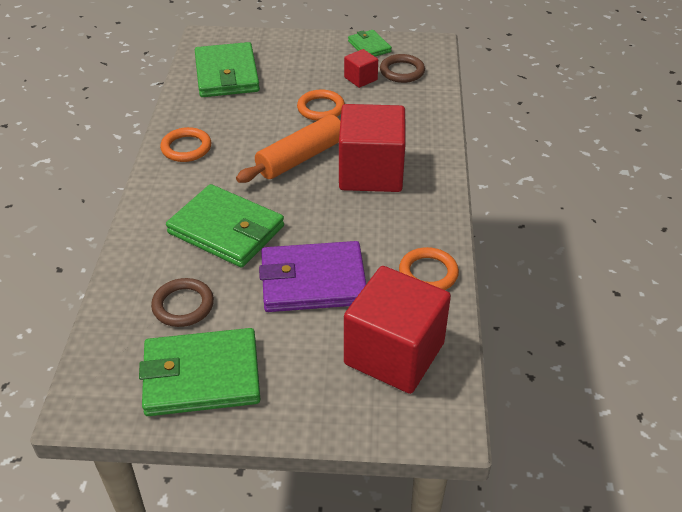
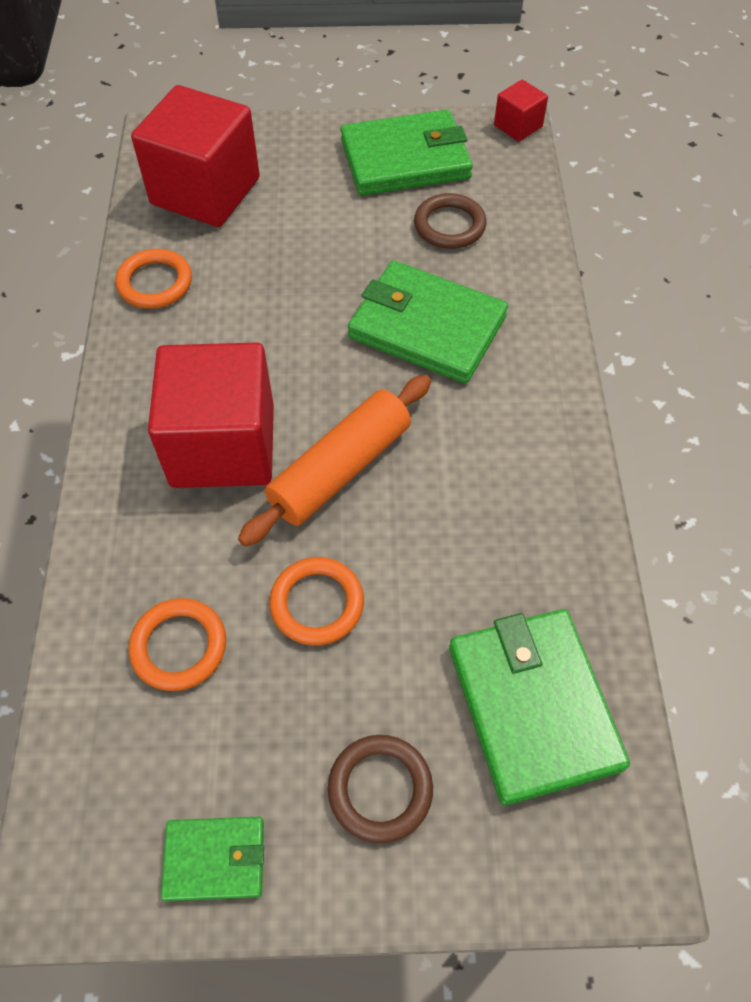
camera: 175 degrees right, 15 degrees up
orange ring [160,127,211,162] -> orange ring moved to [129,598,226,691]
purple wallet [259,241,366,312] -> none
red cube [344,49,378,88] -> red cube moved to [494,80,548,142]
green wallet [348,30,392,56] -> green wallet turned 60 degrees counterclockwise [161,816,264,901]
brown ring [380,54,425,83] -> brown ring moved to [328,735,433,843]

